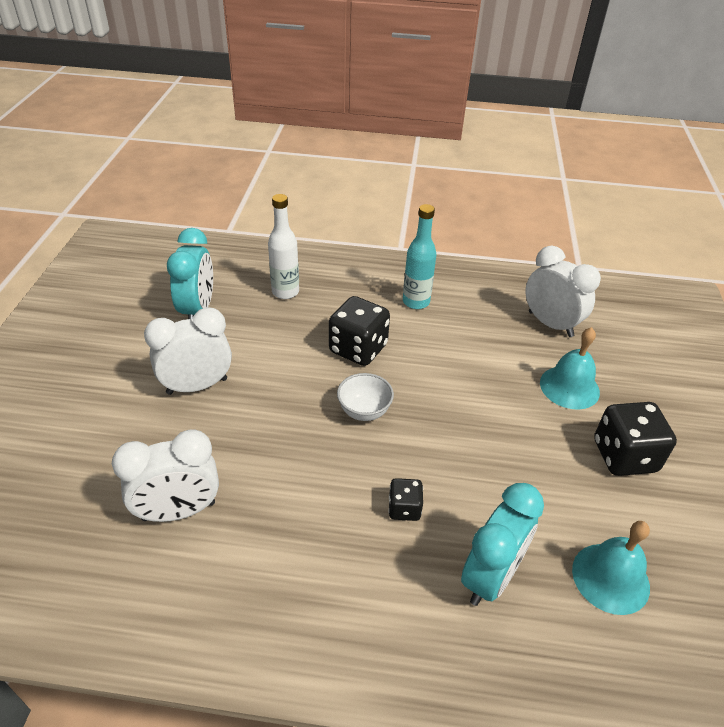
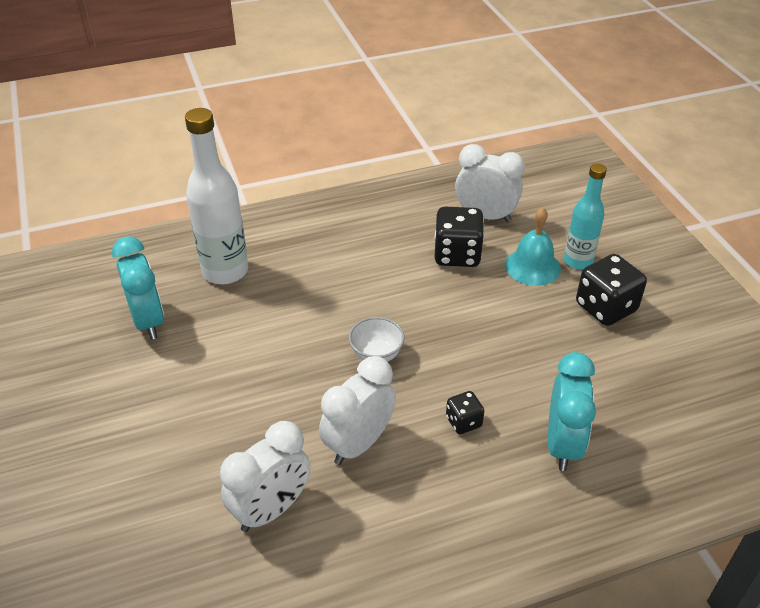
camera: 25 degrees left, 0 degrees up
white clock [144,307,232,395] -> white clock moved to [319,356,396,465]
white bottle [268,194,299,299] -> white bottle [185,108,248,284], size x1.57
black dice [329,296,390,366] -> black dice moved to [434,207,484,267]
turquoise bottle [403,204,436,309] -> turquoise bottle moved to [564,163,607,269]
turquoise bell [572,521,650,615] -> none

